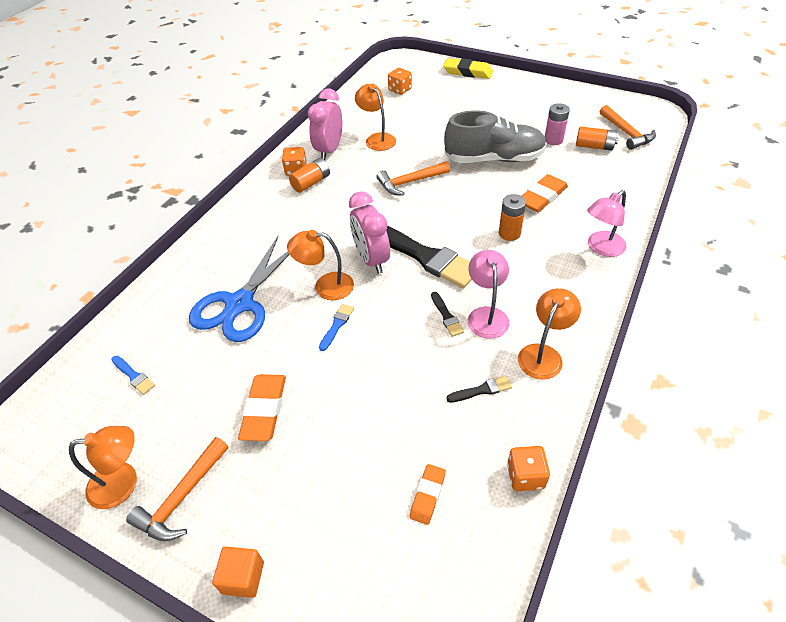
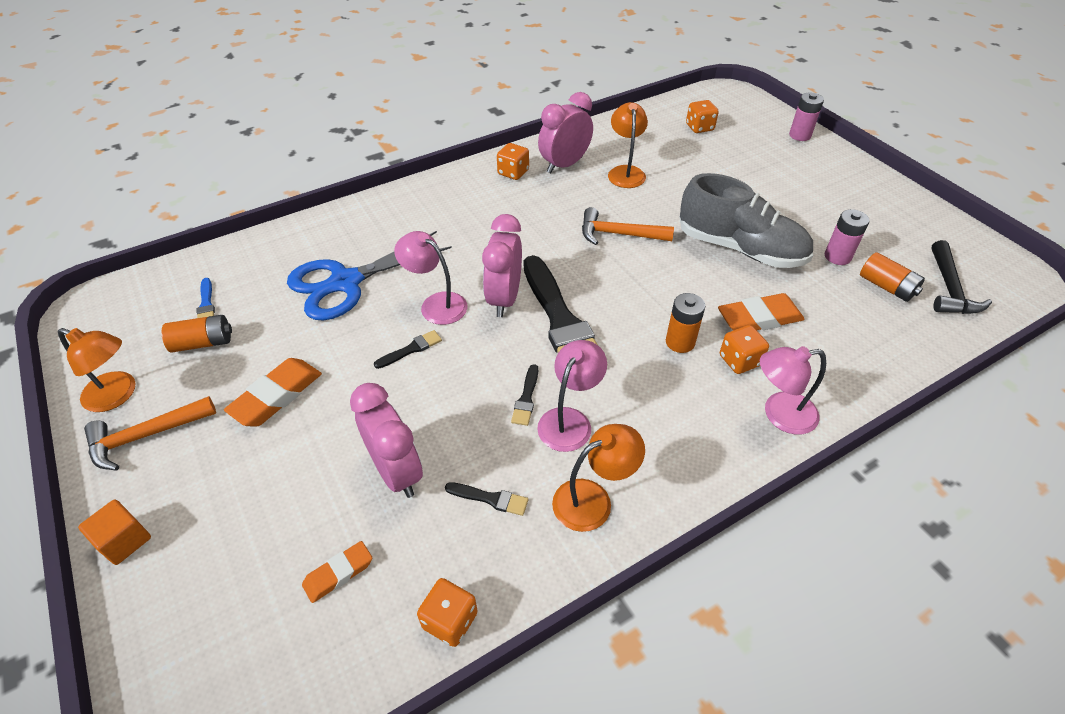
camera: 30 degrees right, 0 degrees up
orange lamp [287,230,354,300] -> pink lamp [394,231,467,325]
orange battery [289,158,330,193] -> orange battery moved to [162,315,232,353]
blue brush [319,304,354,351] -> black brush [374,330,442,369]
yellow eraser [443,58,493,79] -> pink battery [789,92,824,141]
orange hammer [600,105,656,150] -> black hammer [931,240,992,314]
none -> pink clock [350,383,423,498]
none -> orange dice [720,325,769,374]

